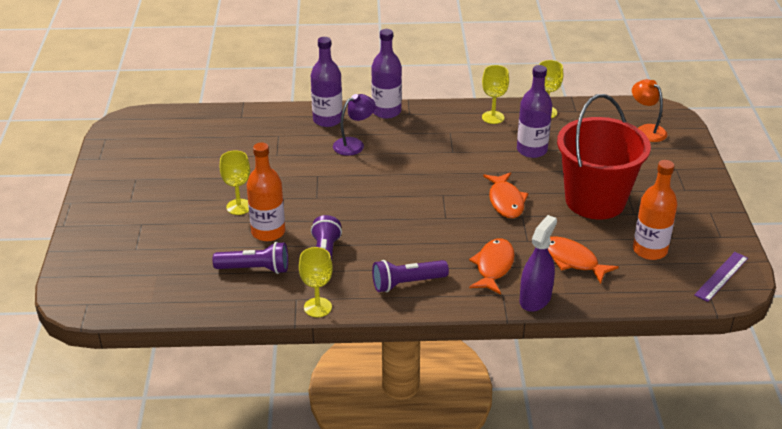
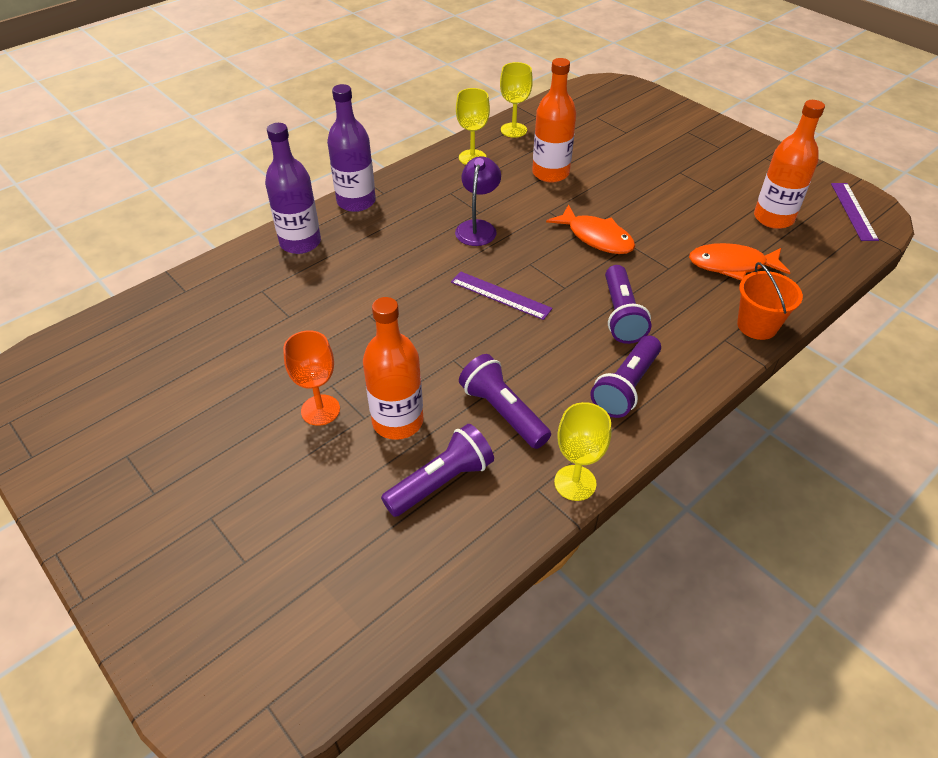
camera: 40 degrees left, 10 degrees up
yellow goblet [220,150,250,215] -> orange goblet [283,330,340,426]
purple lamp [333,94,376,156] -> purple lamp moved to [455,156,501,246]
orange fish [469,239,515,294] -> none
purple bottle [517,65,552,158] -> orange bottle [532,58,576,183]
purple spray bottle [519,215,557,312] -> orange bucket [737,262,803,340]
red bucket [557,94,651,220] -> none
orange lamp [632,79,667,142] -> none
none -> purple ruler [451,271,552,320]
none -> purple flashlight [605,265,652,344]

